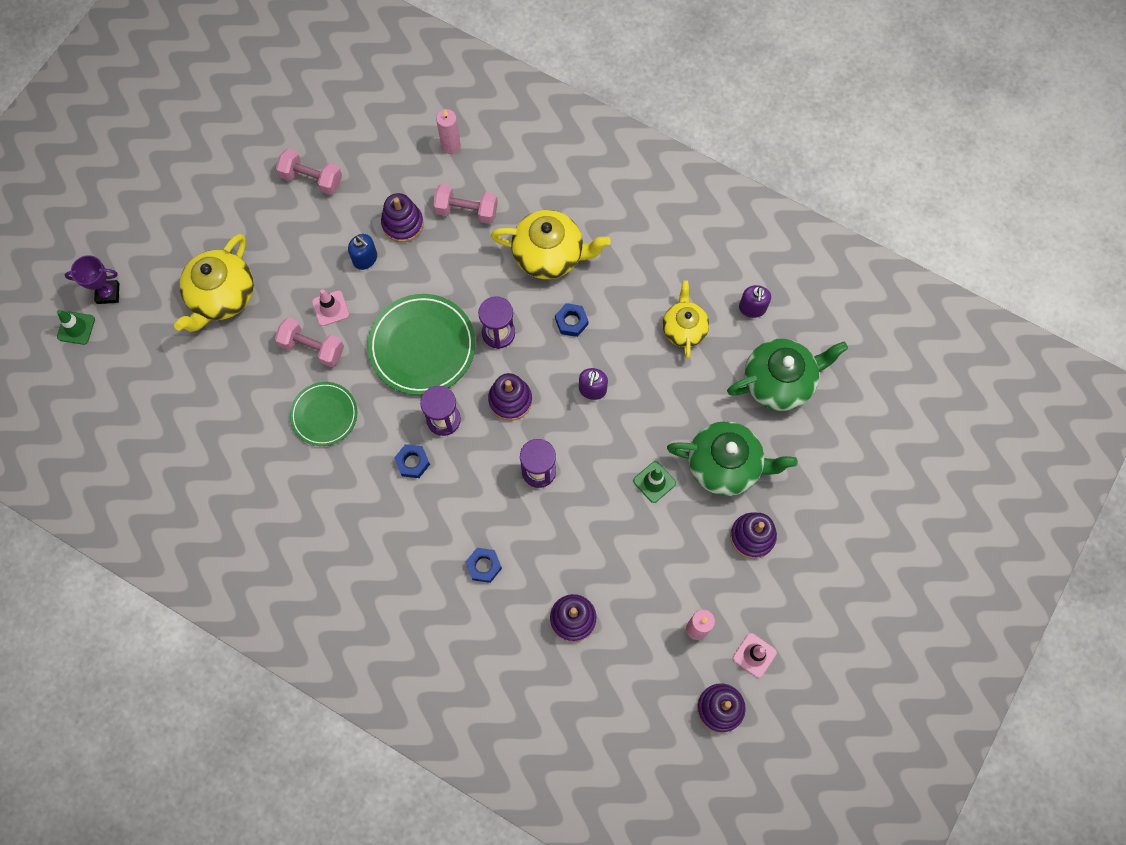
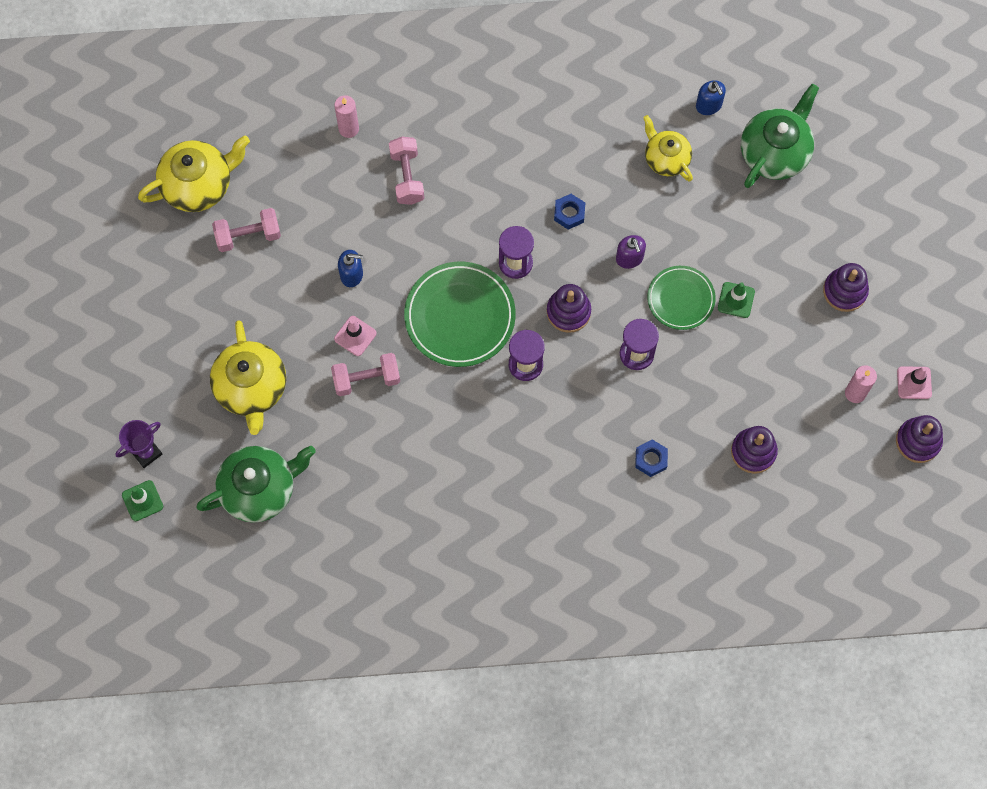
camera: 35 degrees left, 0 degrees up
green plate [290,382,357,446] -> green plate moved to [647,266,716,330]
purple stacking toy [381,193,424,242] -> none
blue nut [394,444,430,478] -> none
pink dumbbell [433,184,498,224] -> pink dumbbell turned 75 degrees counterclockwise [389,137,424,205]
yellow teapot [491,210,611,279] -> yellow teapot moved to [138,136,250,212]
green teapot [667,421,798,496] -> green teapot moved to [196,445,316,523]
purple soap dispenser [739,285,771,318] -> blue soap dispenser [696,80,726,115]

